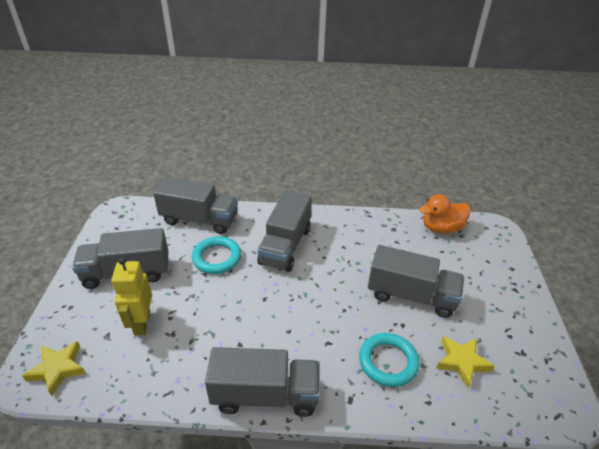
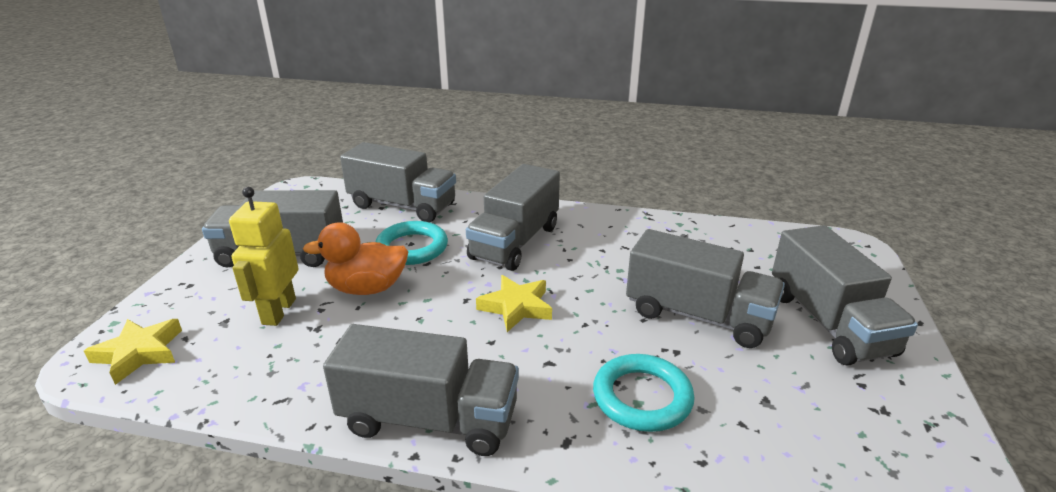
camera: 10 degrees right, 10 degrees down
orange duck [419,194,471,234] -> orange duck moved to [303,222,408,295]
yellow star [436,336,495,388] -> yellow star moved to [476,275,552,332]
none -> grey truck [772,225,918,366]

